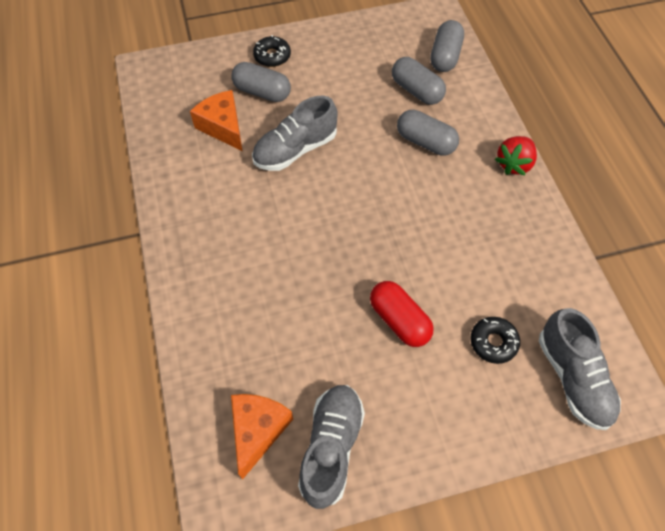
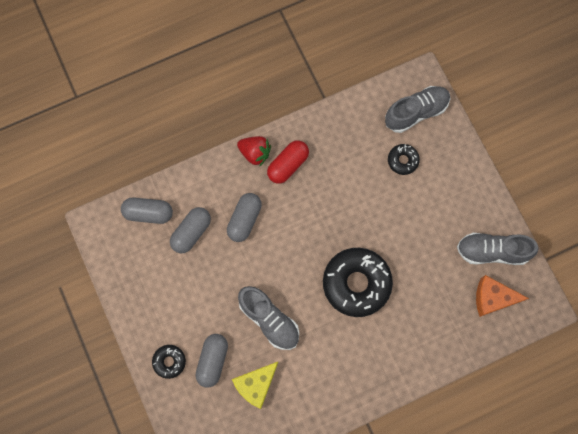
camera: 100 degrees left, 15 degrees up
orange cheese [190,90,242,151] -> yellow cheese [232,362,278,409]
red capsule [370,281,434,347] -> red capsule moved to [267,141,309,184]
none -> black donut [323,248,393,317]

